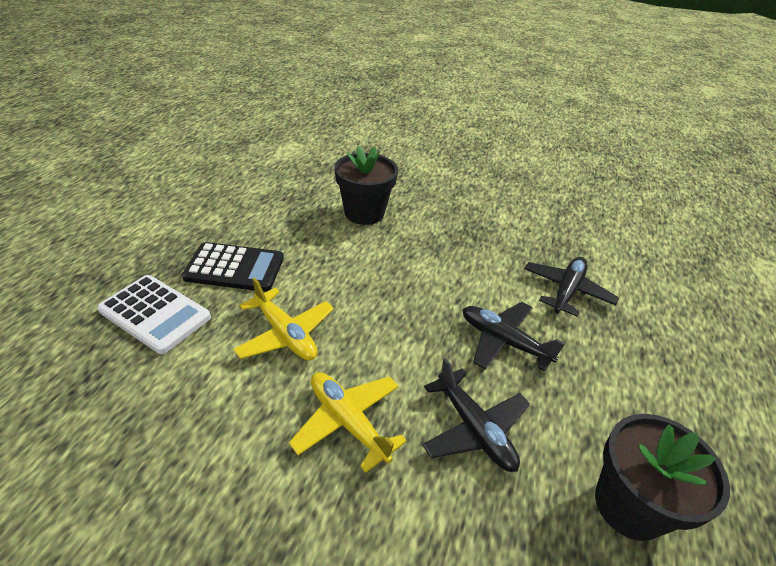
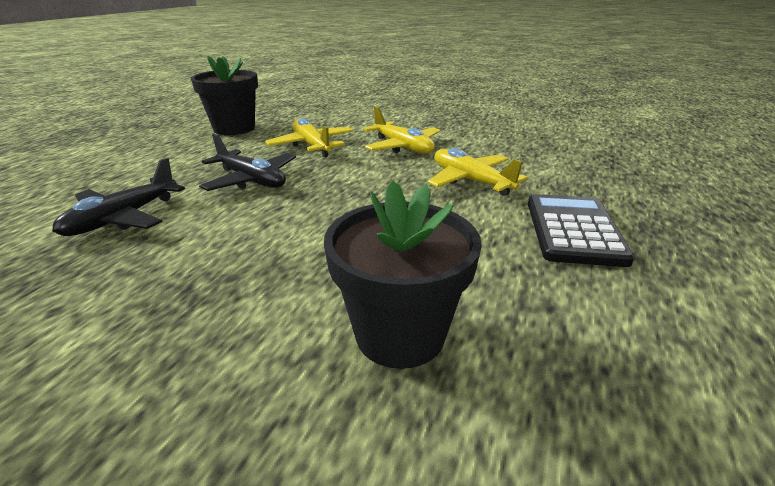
camera: 175 degrees left, 10 degrees down
white calculator [97,275,211,354] -> none
black calculator [182,242,284,292] -> black calculator turned 90 degrees clockwise [528,194,635,267]
black plane [422,358,530,472] -> yellow plane [265,118,353,157]

